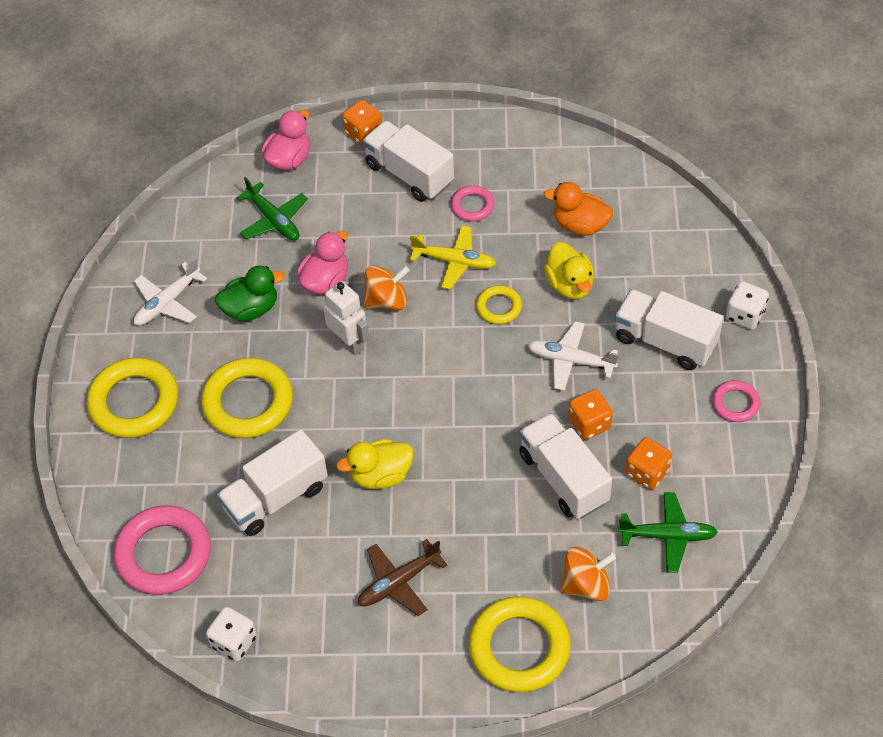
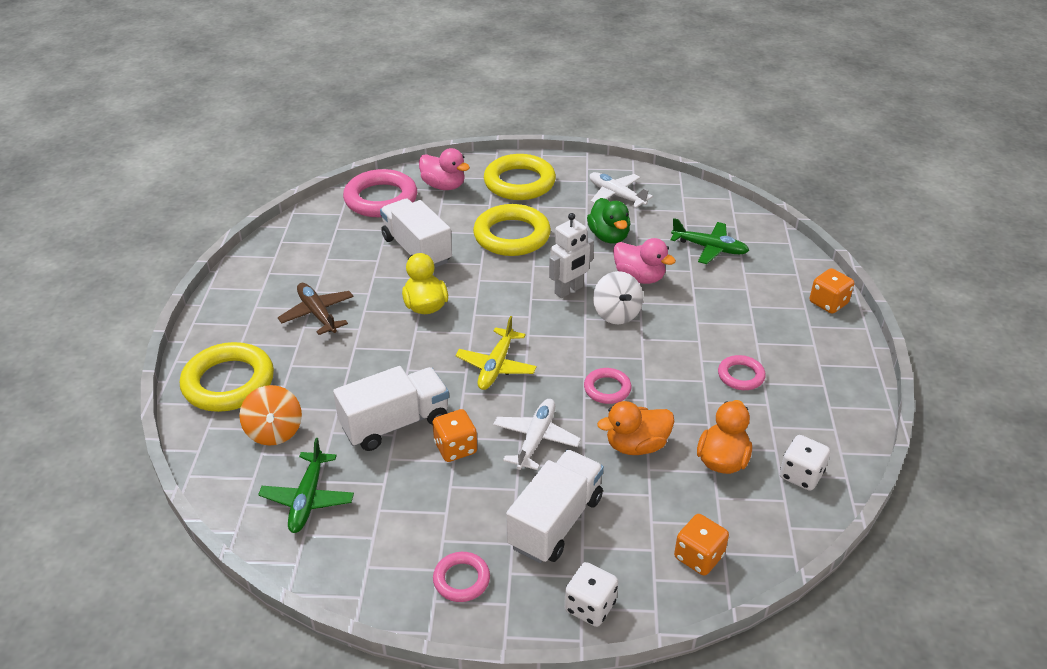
camera: 90 degrees right, 15 degrees down
white dice [206,607,257,661] -> white dice moved to [780,435,830,491]
green plane [236,177,308,241] -> green plane turned 120 degrees counterclockwise [670,218,749,264]
pink duck [262,110,310,171] -> pink duck moved to [419,148,470,190]
white truck [363,120,454,202] -> none
orange spinning top [363,265,409,310] -> white spinning top [593,271,643,324]
yellow plane [410,225,496,289] -> yellow plane moved to [455,316,537,390]
yellow ring [476,285,522,324] -> pink ring [584,368,632,404]
yellow duck [544,242,594,299] -> orange duck [597,401,675,455]
orange dice [625,437,672,490] -> orange dice moved to [674,514,729,576]

